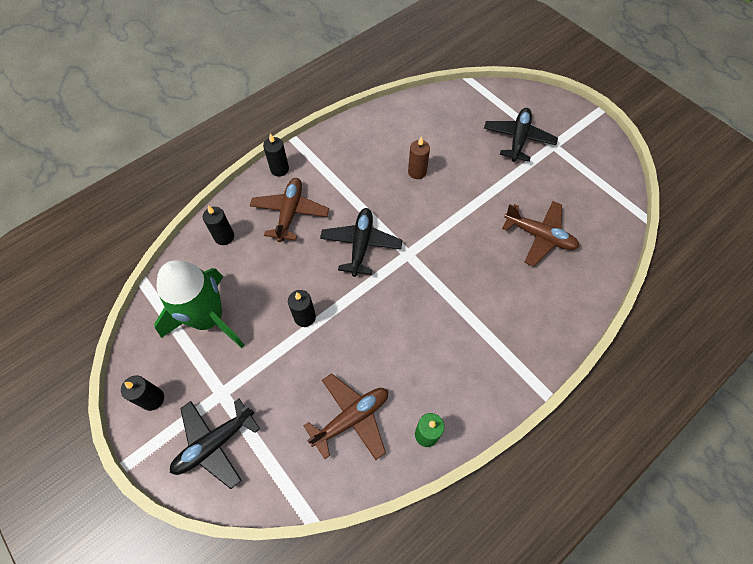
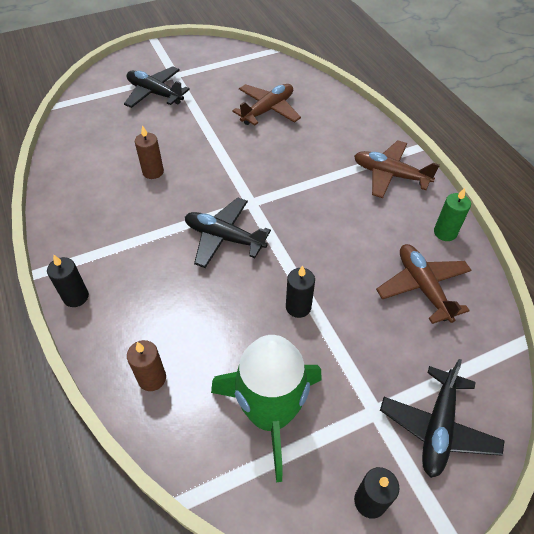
camera: 75 degrees left, 10 degrees down
black plane [170,399,260,489] -> black plane turned 45 degrees clockwise [380,359,505,478]
black candle [203,206,234,245] -> brown candle [127,340,166,391]
brown plane [250,178,329,242] -> brown plane moved to [354,140,440,198]

